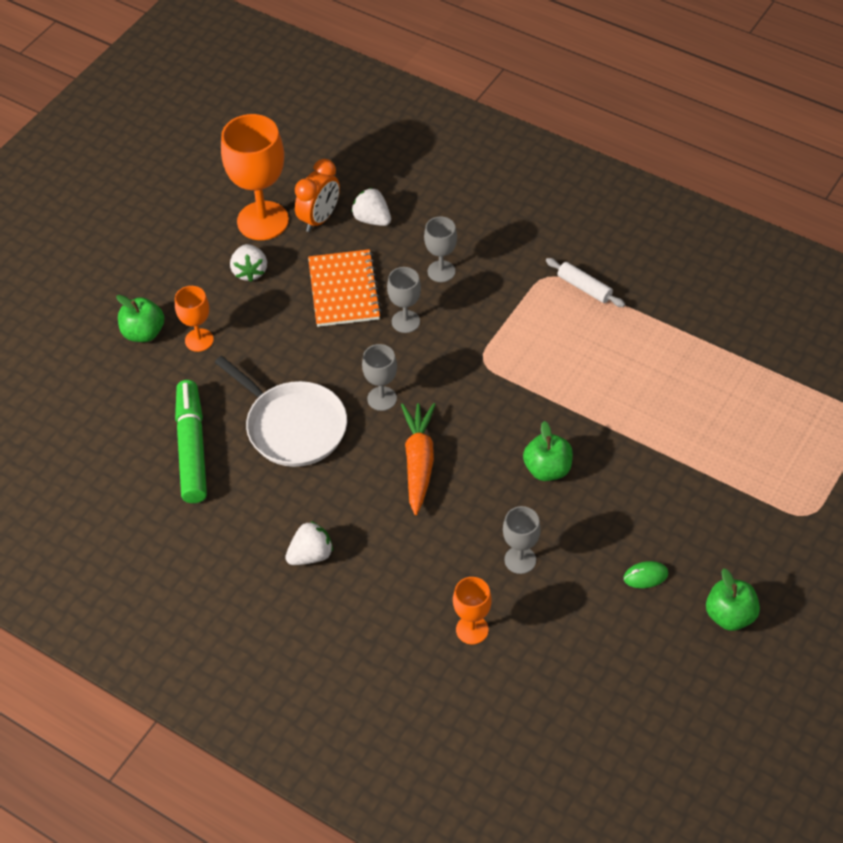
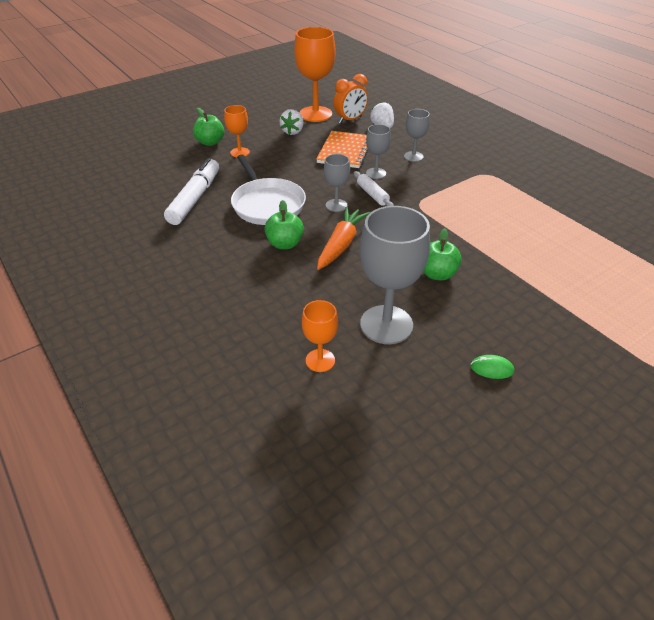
camera: 20 degrees right, 10 degrees down
green marker [175,380,207,503] -> white marker [164,158,219,225]
white strawberry [285,521,333,565] -> none
grey goblet [503,506,541,574] -> grey goblet [360,206,430,344], size x1.90
white rolling pin [546,258,625,307] -> white rolling pin moved to [354,171,394,206]
green apple [706,568,760,631] -> green apple moved to [265,200,304,249]

